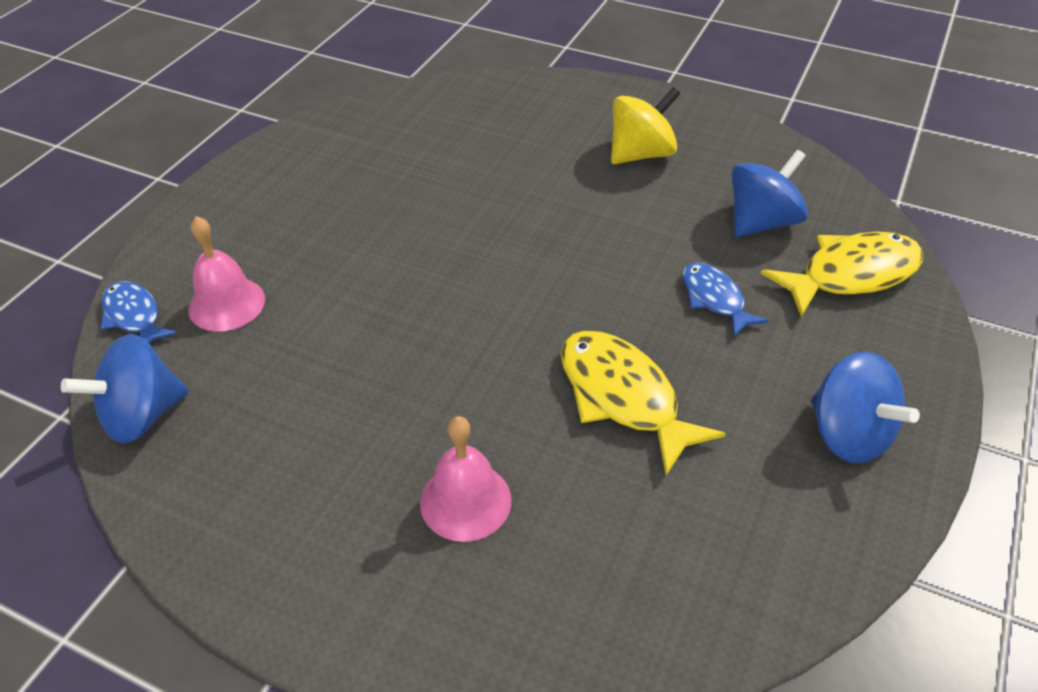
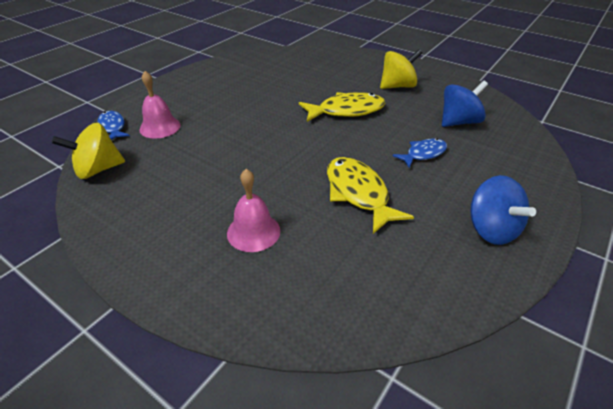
camera: 10 degrees right, 5 degrees down
blue spinning top [61,334,189,444] -> yellow spinning top [52,123,125,179]
blue fish [682,262,769,337] -> blue fish turned 75 degrees clockwise [393,138,447,168]
yellow fish [761,232,923,317] -> yellow fish moved to [299,92,385,122]

